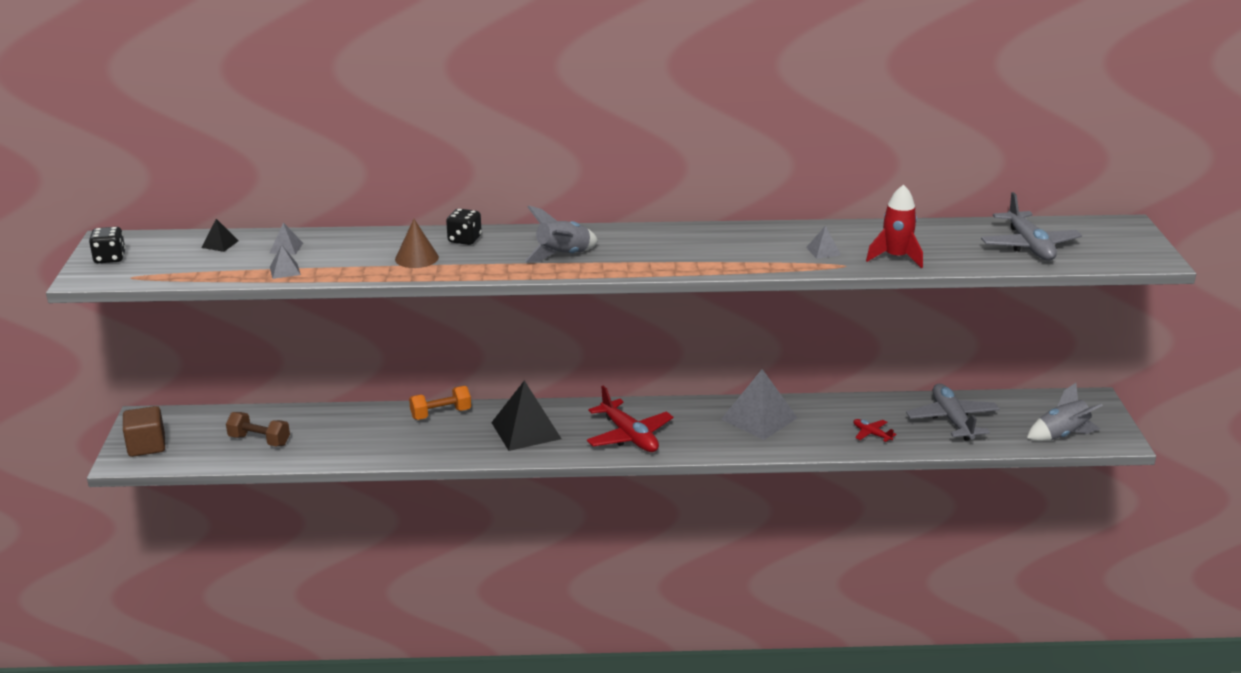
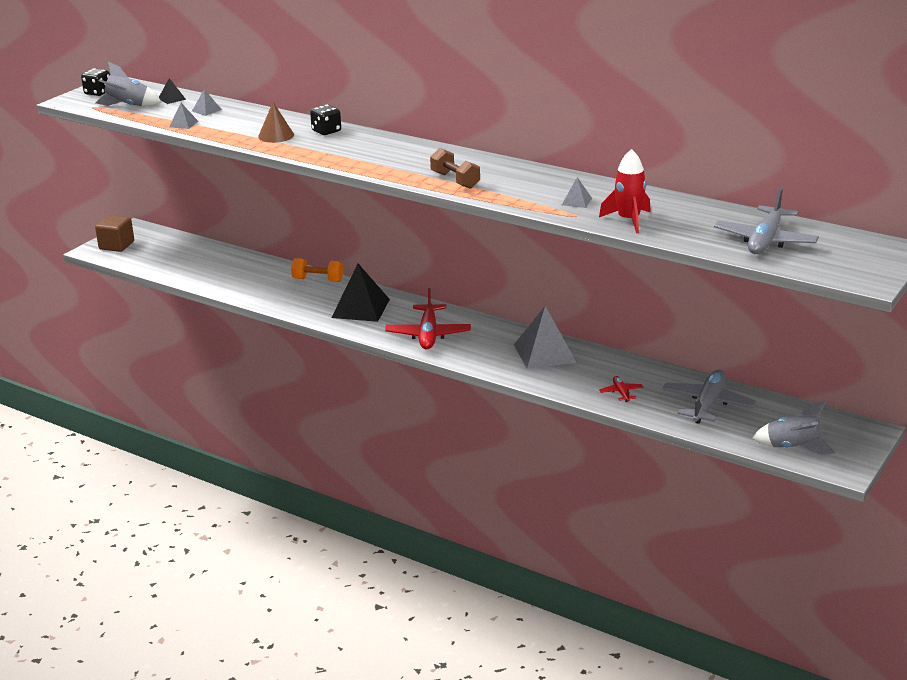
camera: 35 degrees right, 0 degrees up
brown dumbbell [226,412,290,446] -> brown dumbbell moved to [430,148,480,189]
grey rocket [525,206,598,262] -> grey rocket moved to [95,61,161,106]

